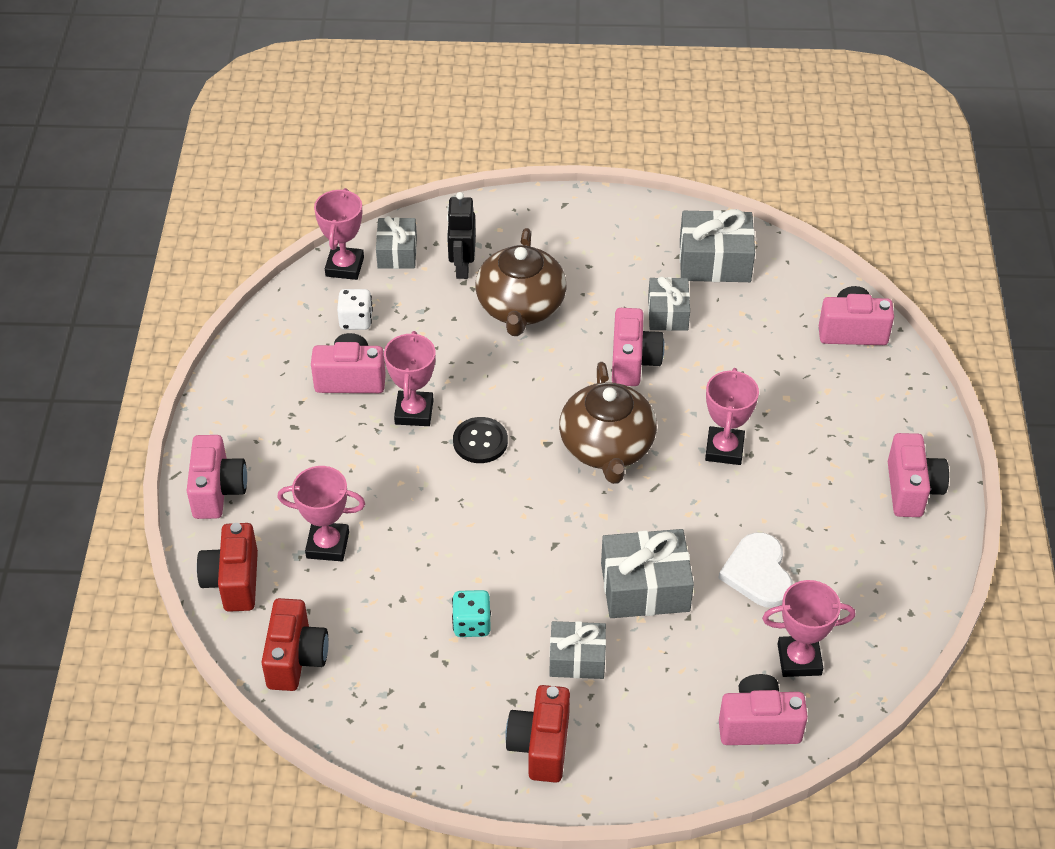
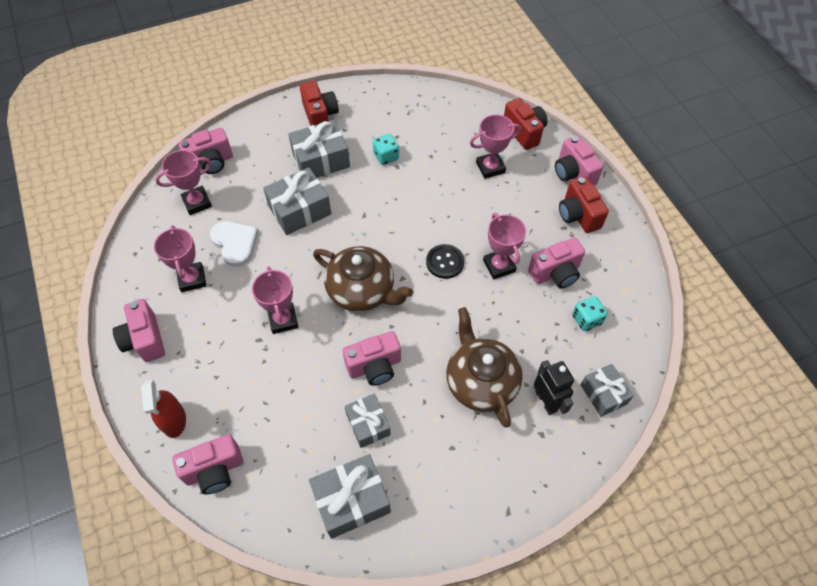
camera: 155 degrees right, 10 degrees up
red camera [262,598,329,691] -> red camera moved to [559,176,609,233]
pink trophy [314,188,364,280] -> pink trophy moved to [154,226,206,292]
white dice [337,289,373,330] -> turquoise dice [572,296,607,331]
grey gift [549,621,606,679] -> grey gift [288,120,350,178], size x1.54
brown teapot [559,362,657,484] -> brown teapot turned 150 degrees clockwise [313,246,413,312]
pink camera [612,308,665,386] -> pink camera turned 90 degrees counterclockwise [342,331,401,386]
none -> red spray bottle [141,380,186,438]

